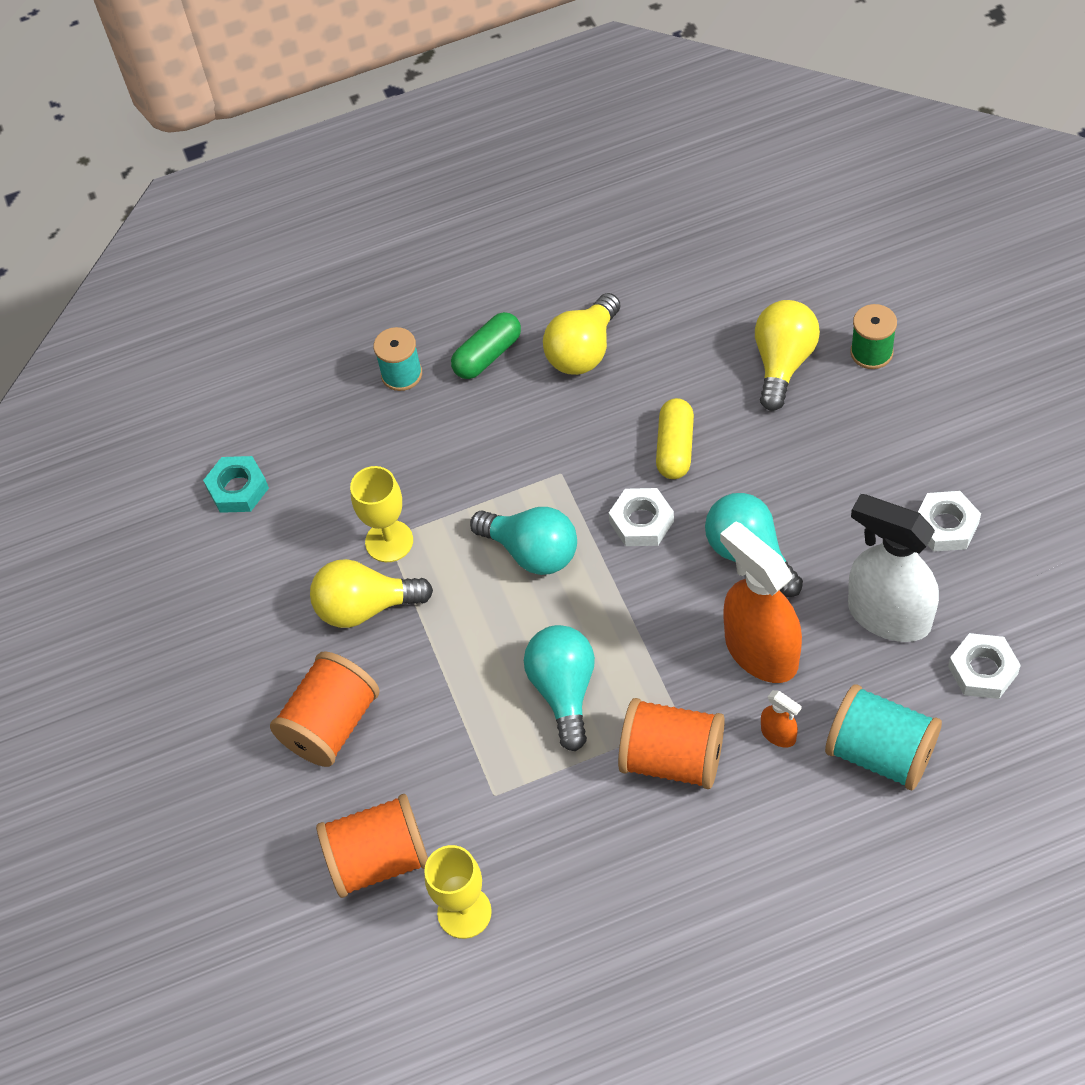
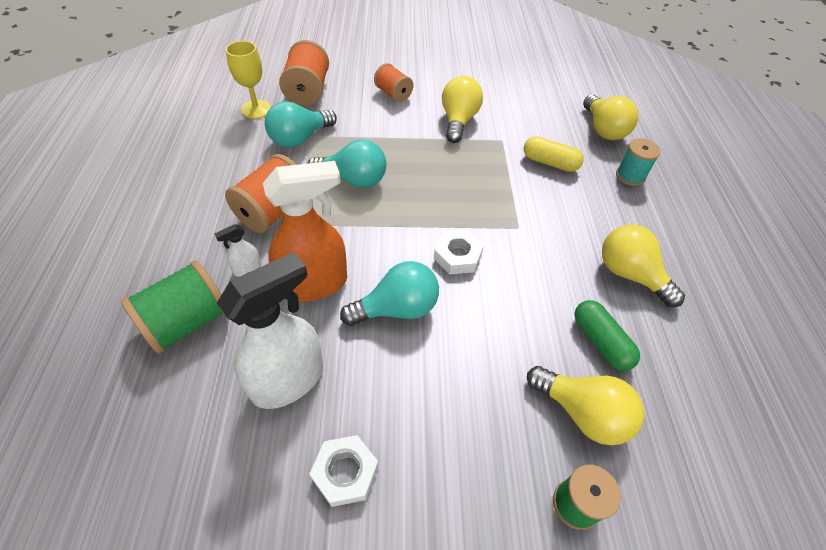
camera: 100 degrees right, 5 degrees down
turquoise nut [203,456,269,513] -> none
orange spool [270,651,380,767] -> orange spool [374,63,413,102], size x0.64
yellow goblet [350,466,413,562] -> none
green capsule [451,312,521,379] -> green capsule moved to [574,300,640,371]
turquoise light bulb [470,507,577,575] -> turquoise light bulb moved to [265,101,337,148]
yellow capsule [656,398,694,479] -> yellow capsule moved to [523,136,584,172]
orange spray bottle [761,690,802,748] -> white spray bottle [215,224,261,277]
turquoise spool [825,684,942,790] -> green spool [121,260,224,354]
white nut [948,633,1021,699] -> none
none -> yellow light bulb [583,95,638,140]

